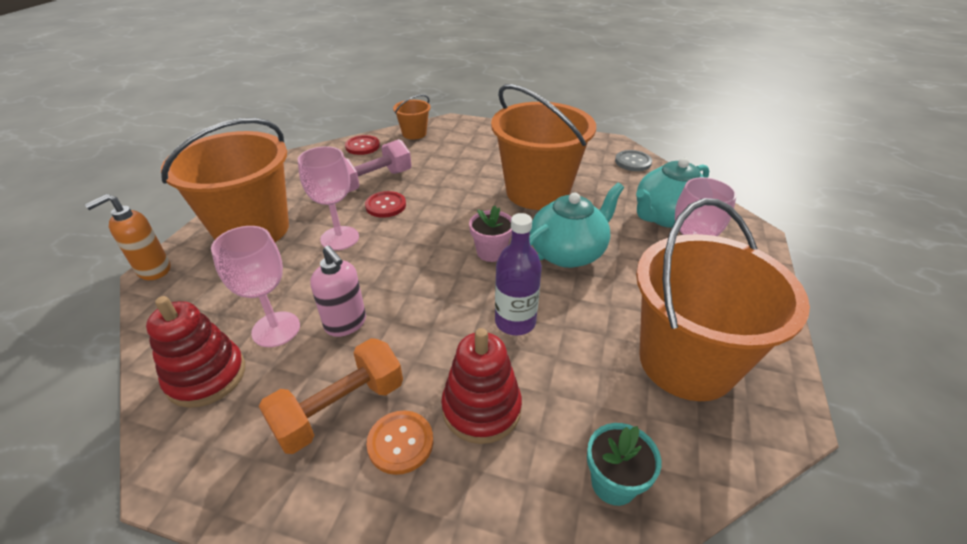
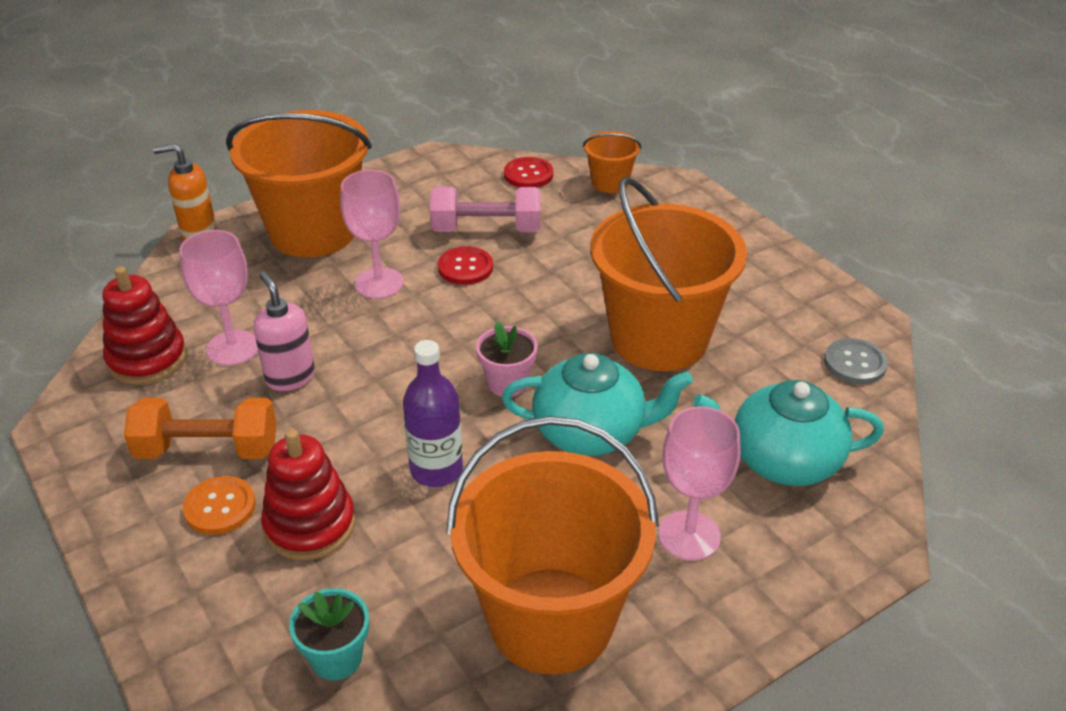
camera: 40 degrees right, 0 degrees up
pink soap dispenser [310,245,366,337] -> pink soap dispenser turned 150 degrees clockwise [254,271,315,391]

